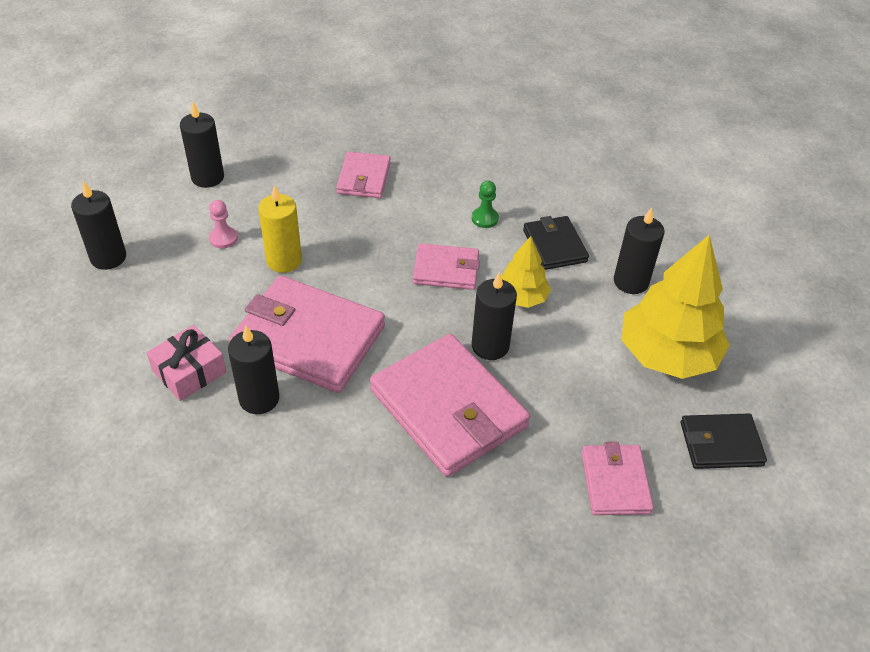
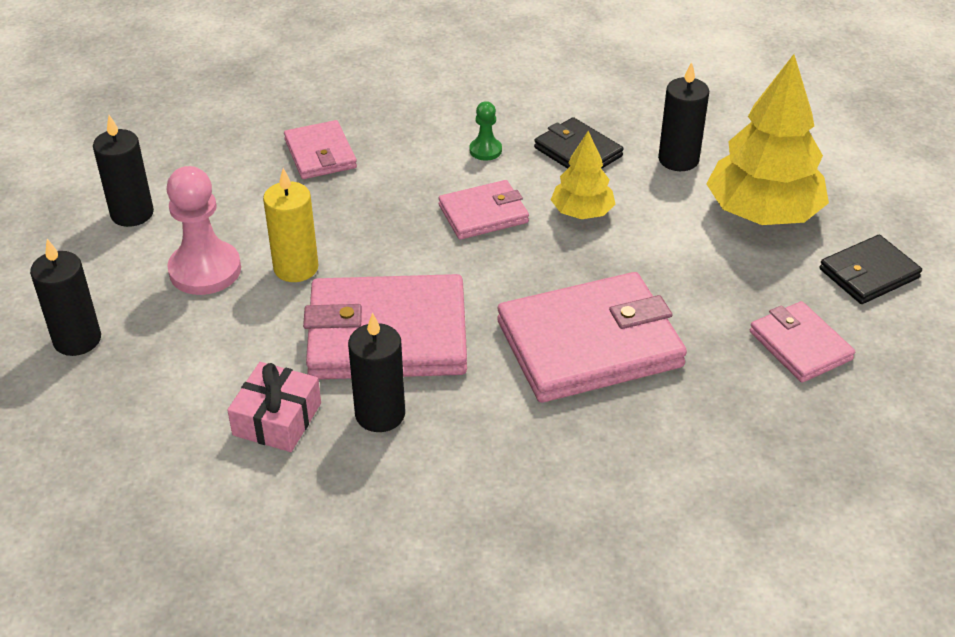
camera: 25 degrees left, 5 degrees down
pink pawn [209,200,238,248] -> pink pawn [167,166,241,295], size x1.98
pink wallet [370,334,530,477] -> pink wallet turned 45 degrees counterclockwise [497,272,687,403]
black candle [472,272,517,360] -> none

